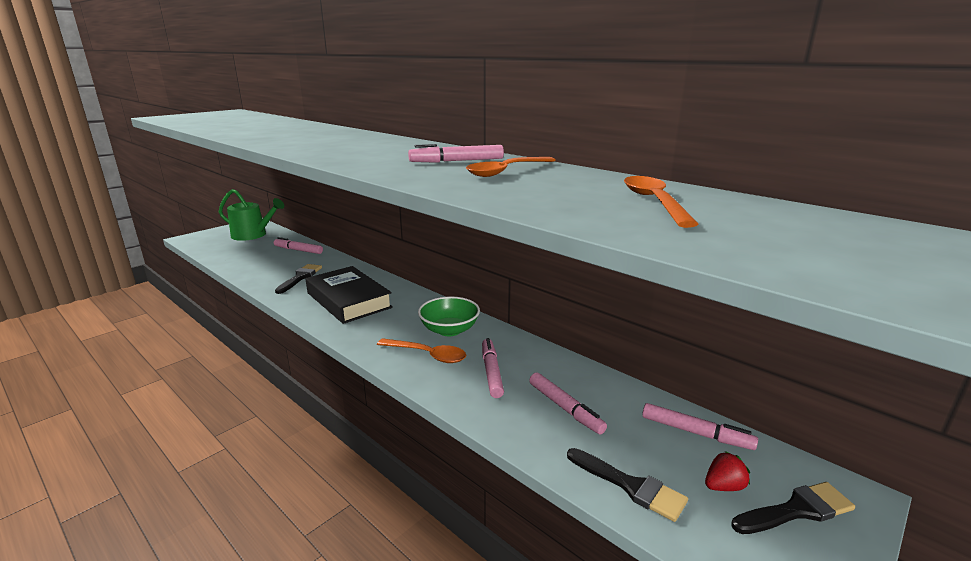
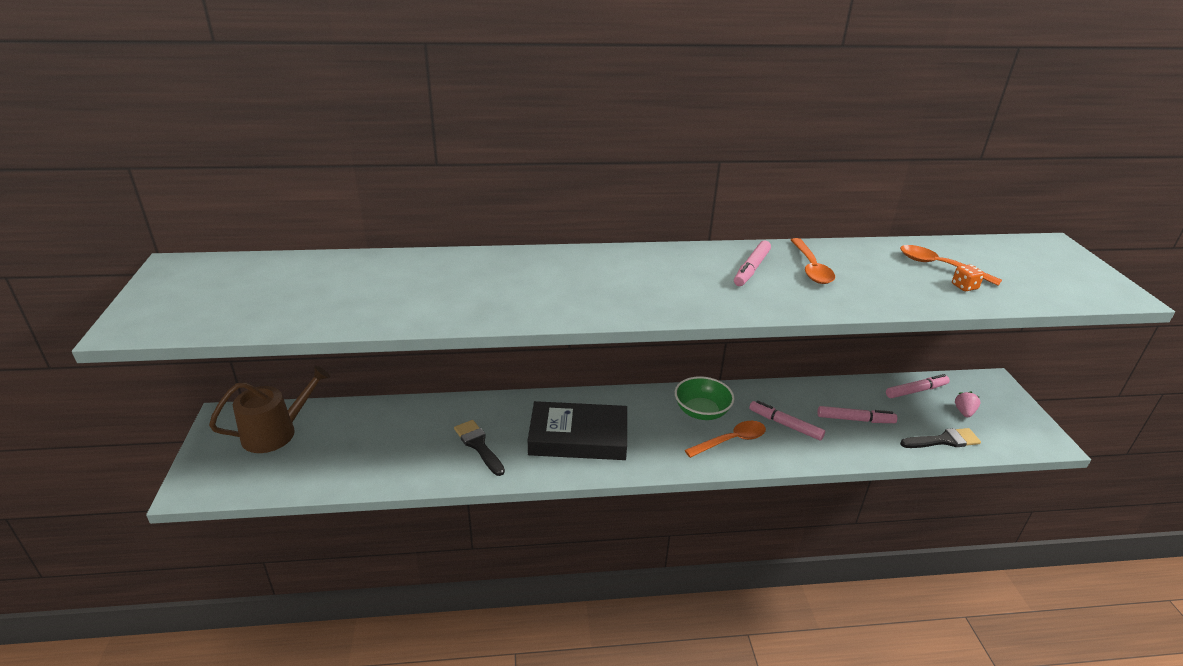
camera: 50 degrees left, 10 degrees up
green watering can [219,189,284,241] -> brown watering can [209,365,330,453]
pink marker [274,237,323,254] -> none
red strawberry [705,451,750,491] -> pink strawberry [955,392,980,417]
black brush [732,482,855,534] -> none
none -> orange dice [952,264,984,291]

